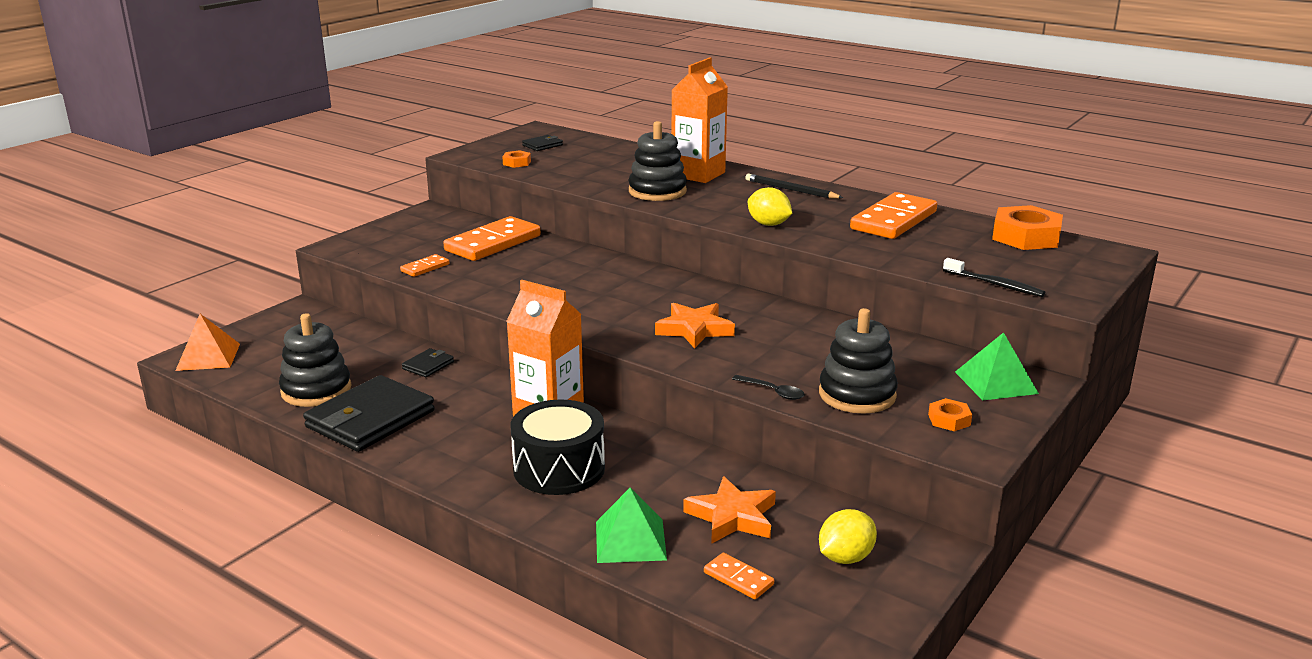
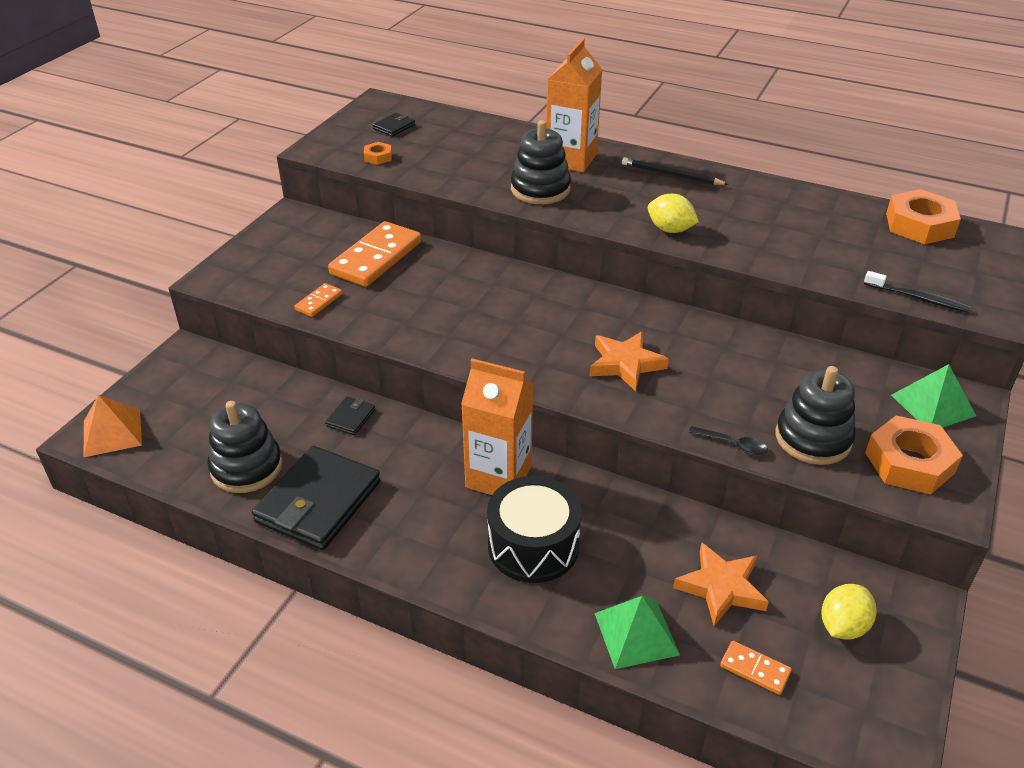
camera: 10 degrees left, 15 degrees up
orange domino [850,192,937,239] -> none
orange nut [928,398,972,431] -> orange nut [865,415,963,494], size x2.06

